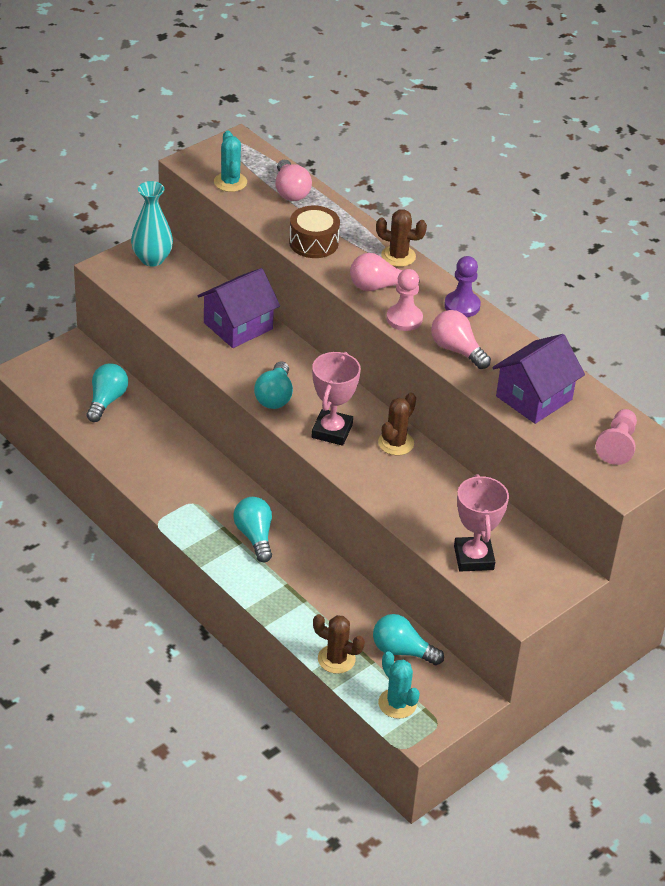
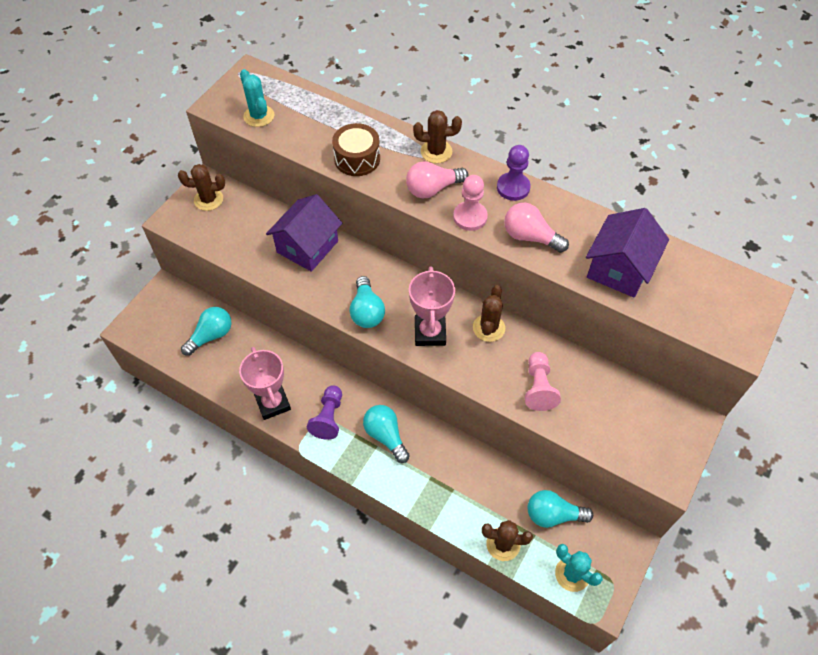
camera: 15 degrees left, 15 degrees up
turquoise light bulb [86,364,128,422] -> turquoise light bulb turned 45 degrees clockwise [181,307,231,356]
turquoise vase [131,181,173,267] -> brown cactus [178,164,225,211]
pink light bulb [275,160,312,201] -> none
pink trophy [454,474,509,572] -> pink trophy moved to [239,347,291,420]
pink pawn [596,409,637,465] -> pink pawn moved to [525,352,561,411]
none -> purple pawn [307,385,342,440]

